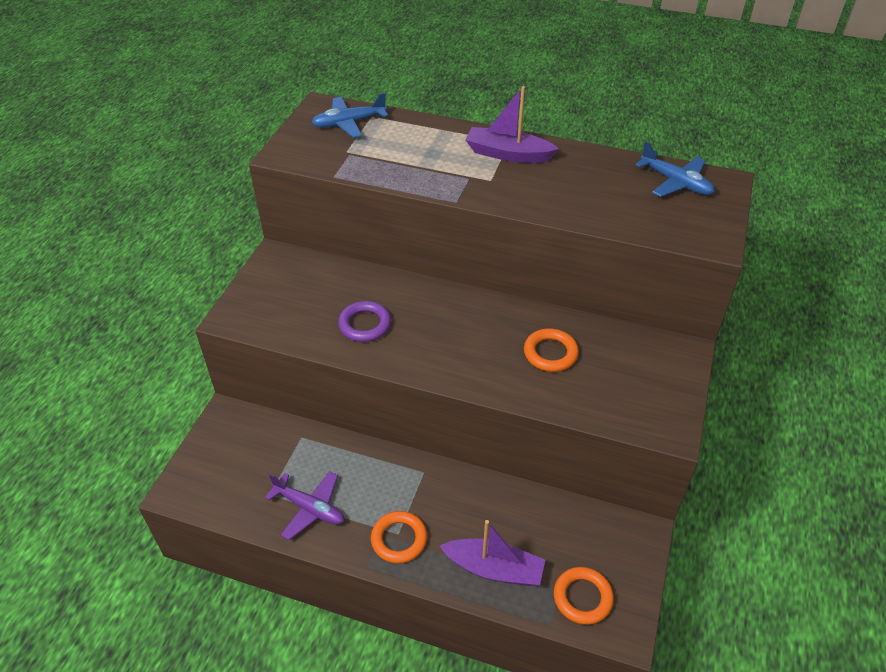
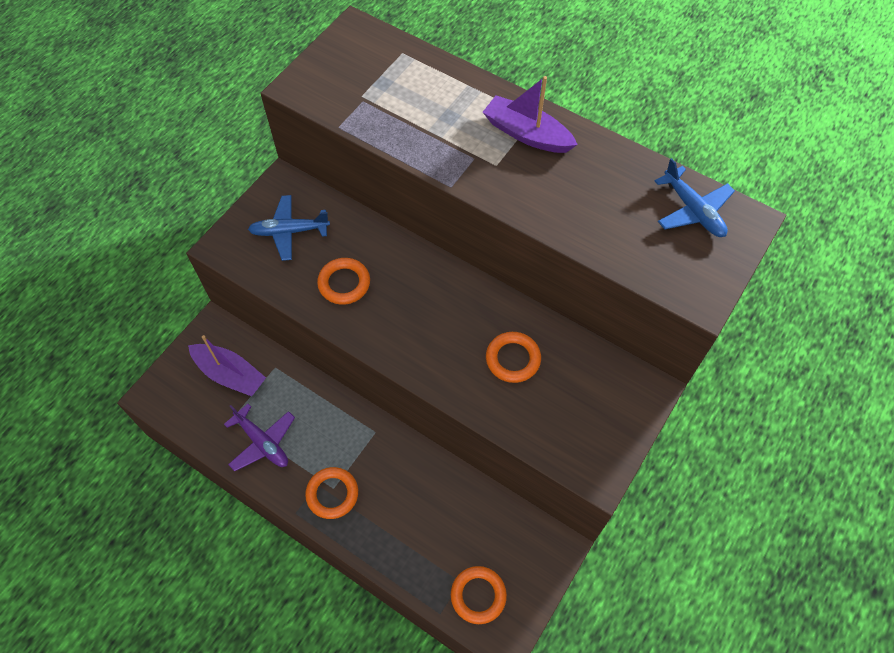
camera: 15 degrees right, 15 degrees up
blue plane [311,93,388,138] -> blue plane moved to [248,195,330,261]
purple ring [338,301,391,342] -> orange ring [317,258,370,305]
purple boat [440,520,545,586] -> purple boat moved to [188,335,266,397]

